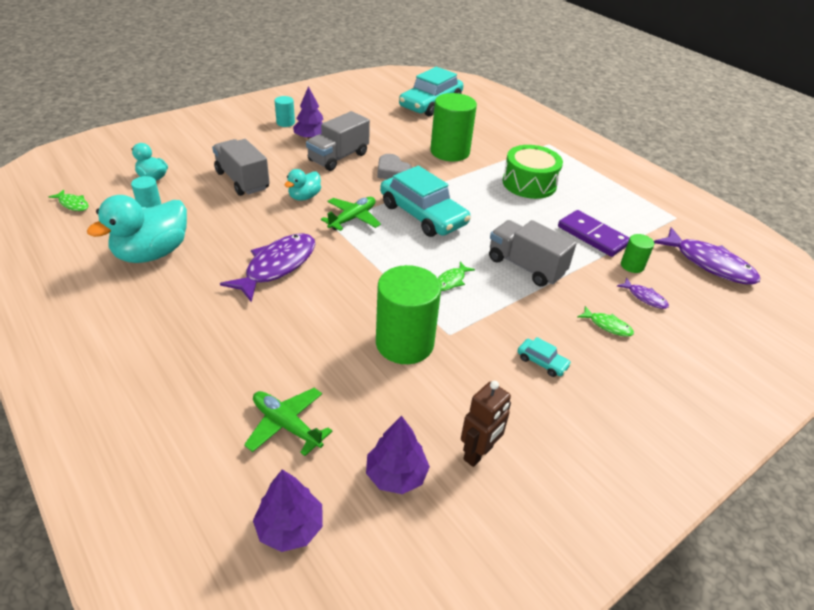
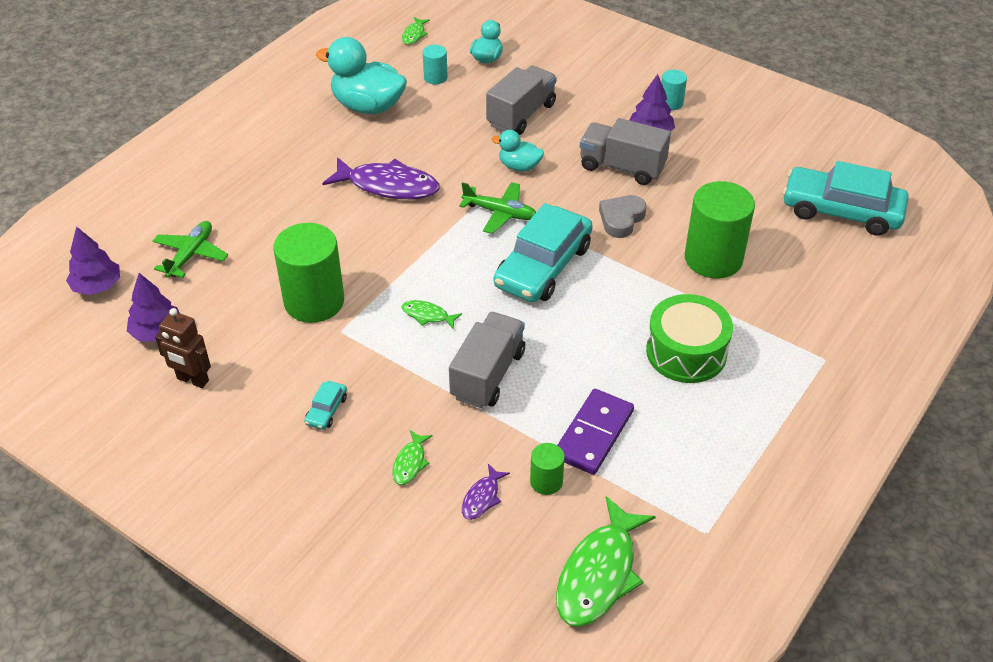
camera: 75 degrees right, 5 degrees up
purple fish [654,227,760,285] -> green fish [556,496,656,627]

